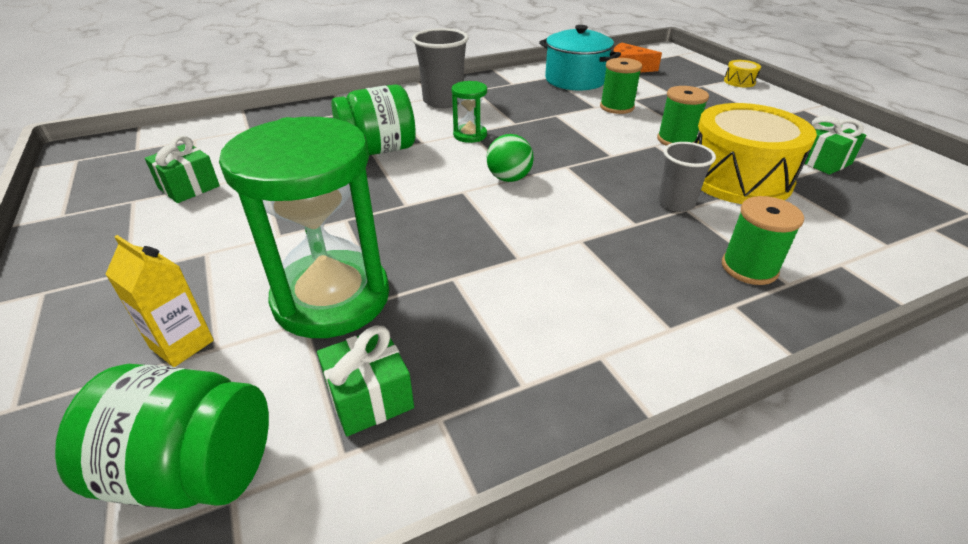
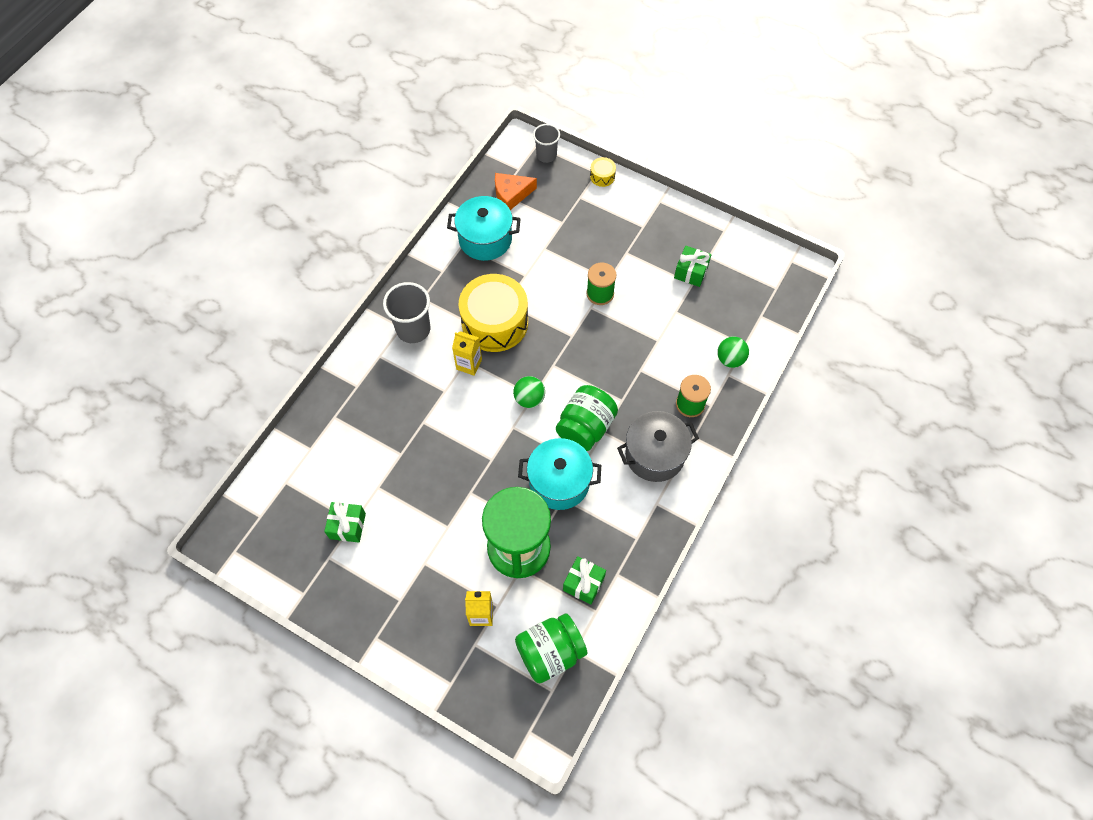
camera: 35 degrees left, 25 degrees up
green jar [331,84,416,155] -> green jar moved to [556,385,618,451]
green hourglass [452,81,487,143] -> yellow carton [452,331,482,376]
green spool [600,58,642,114] -> none
grey cup [658,142,716,212] -> grey cup moved to [533,124,560,163]
yellow drum [694,103,817,204] -> yellow drum moved to [459,274,528,352]
none -> turquoise pot [518,438,601,510]
none -> grey pot [617,411,699,482]
none -> green ball [717,336,749,368]

